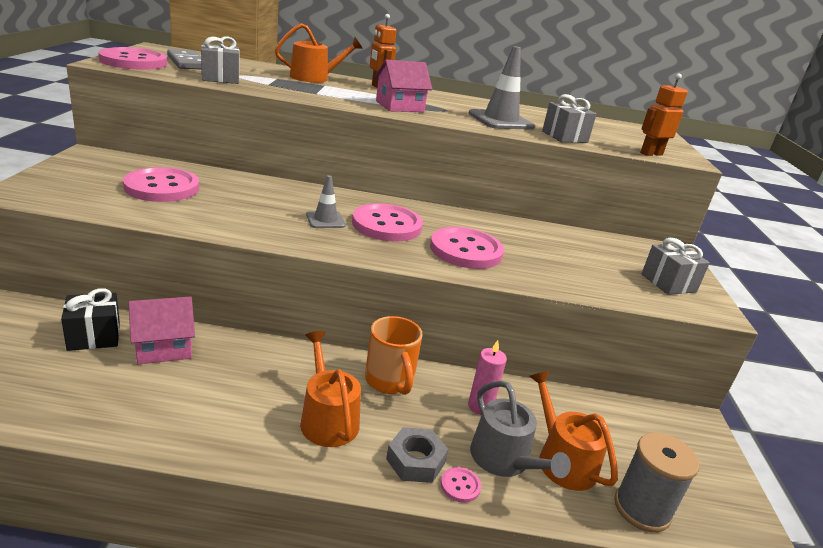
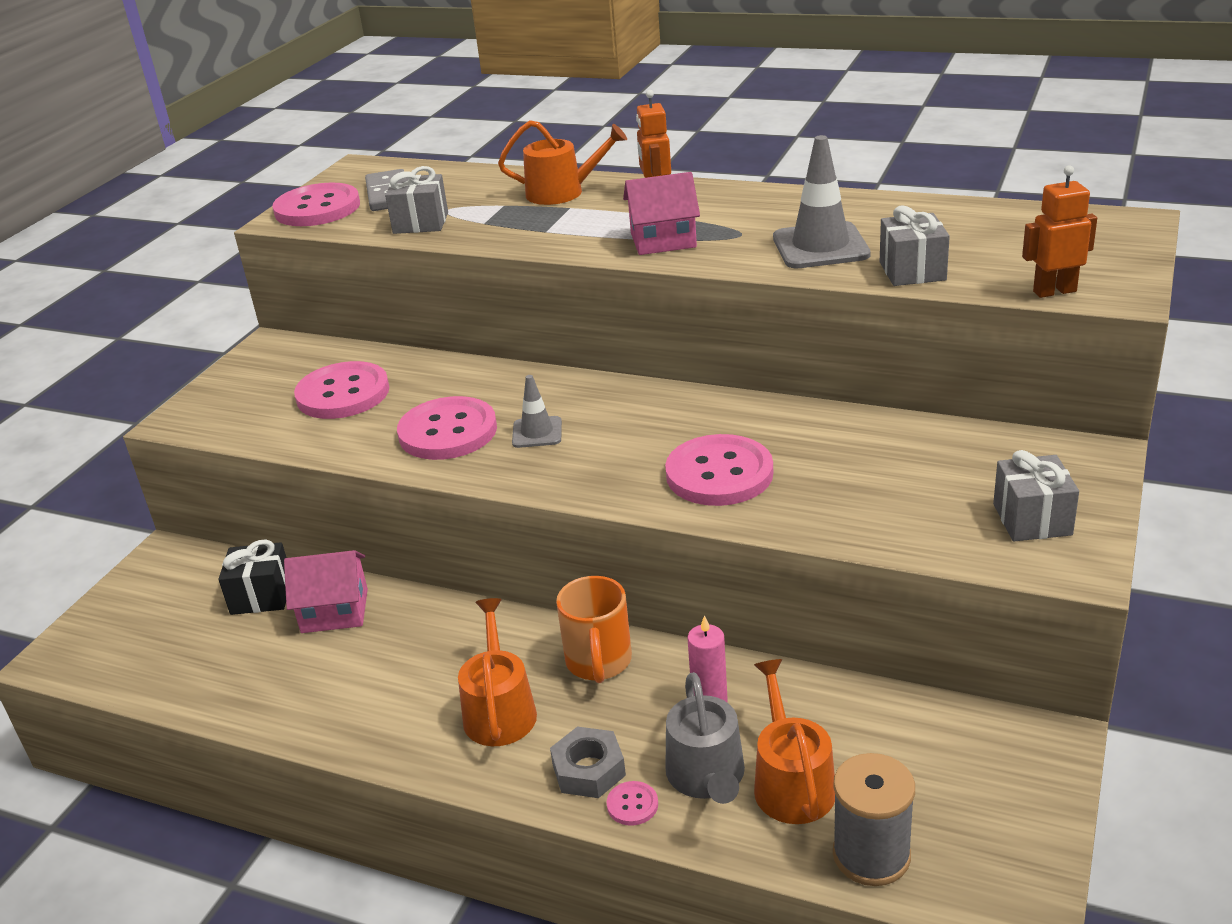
camera: 25 degrees right, 5 degrees up
pink button [352,203,423,242] -> pink button moved to [397,396,497,460]

